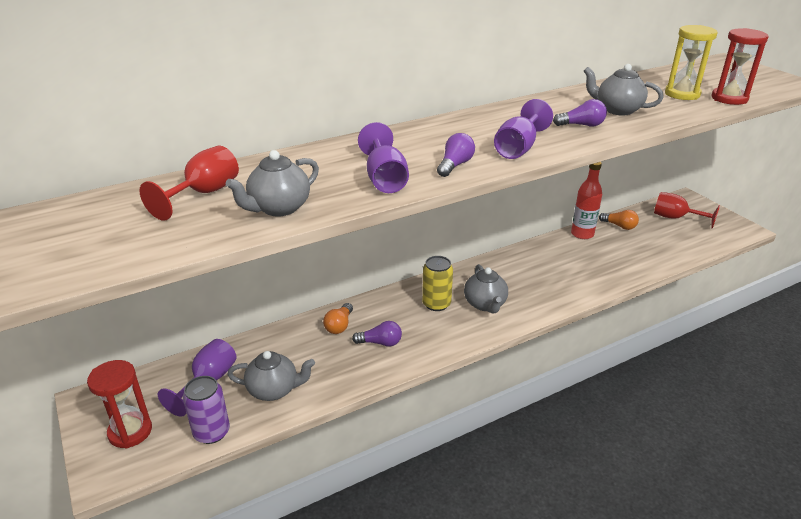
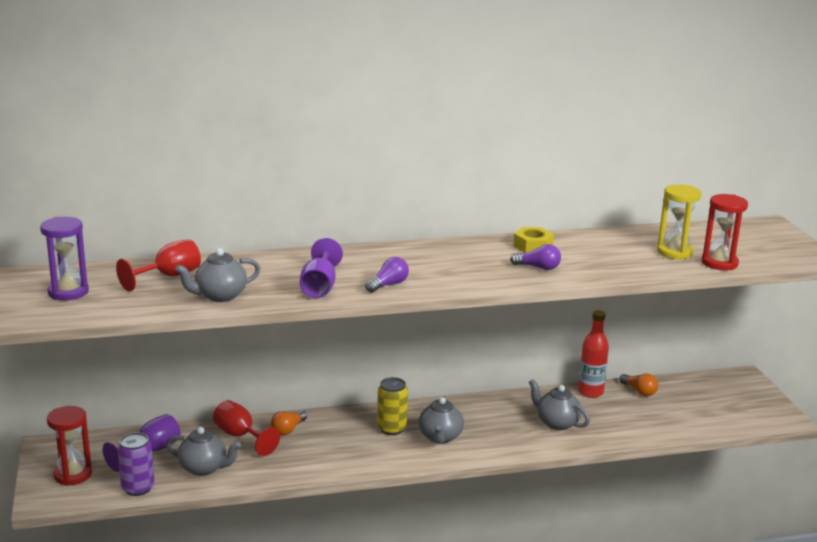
camera: 15 degrees right, 10 degrees down
purple light bulb [352,321,402,347] -> none
purple goblet [494,99,553,159] -> none
grey teapot [584,64,664,116] -> grey teapot moved to [529,379,590,430]
red goblet [654,192,720,229] -> red goblet moved to [213,400,280,456]
none -> purple hourglass [40,217,89,300]
none -> yellow nut [514,227,554,253]

